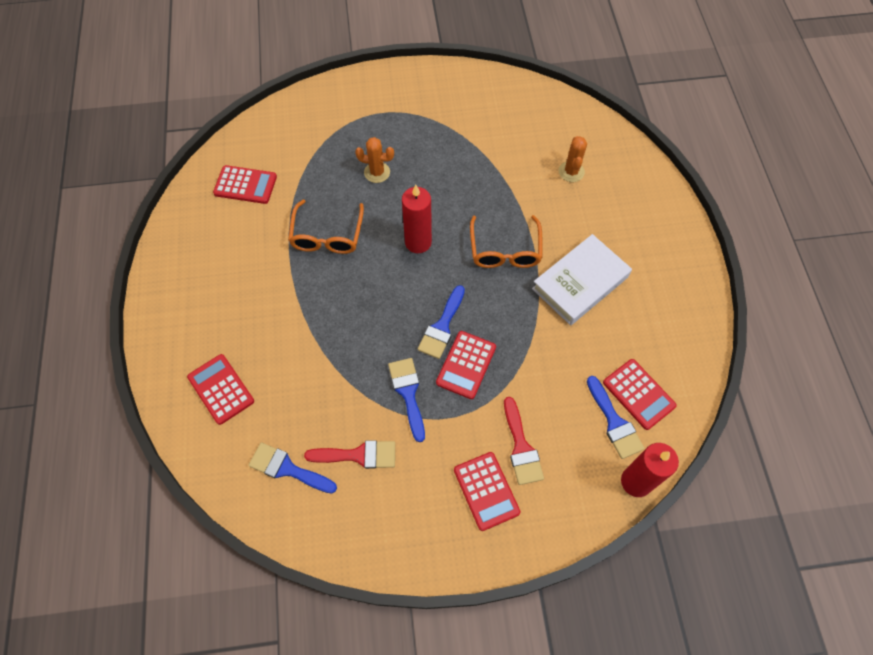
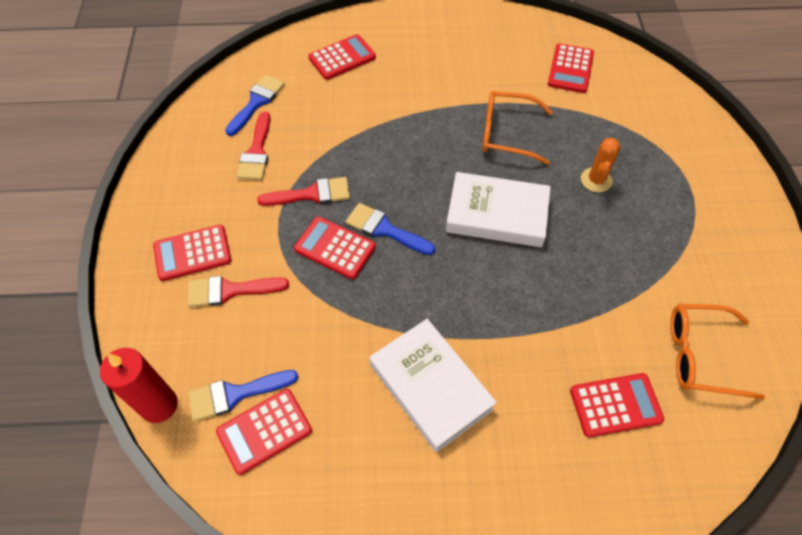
camera: 95 degrees right, 5 degrees down
blue brush [388,358,425,442] -> red brush [257,177,350,206]
red candle [402,185,432,253] -> white book [446,172,551,247]
orange glasses [470,215,543,268] -> orange glasses moved to [670,304,765,400]
orange cactus [559,136,587,182] -> red calculator [570,373,664,437]

